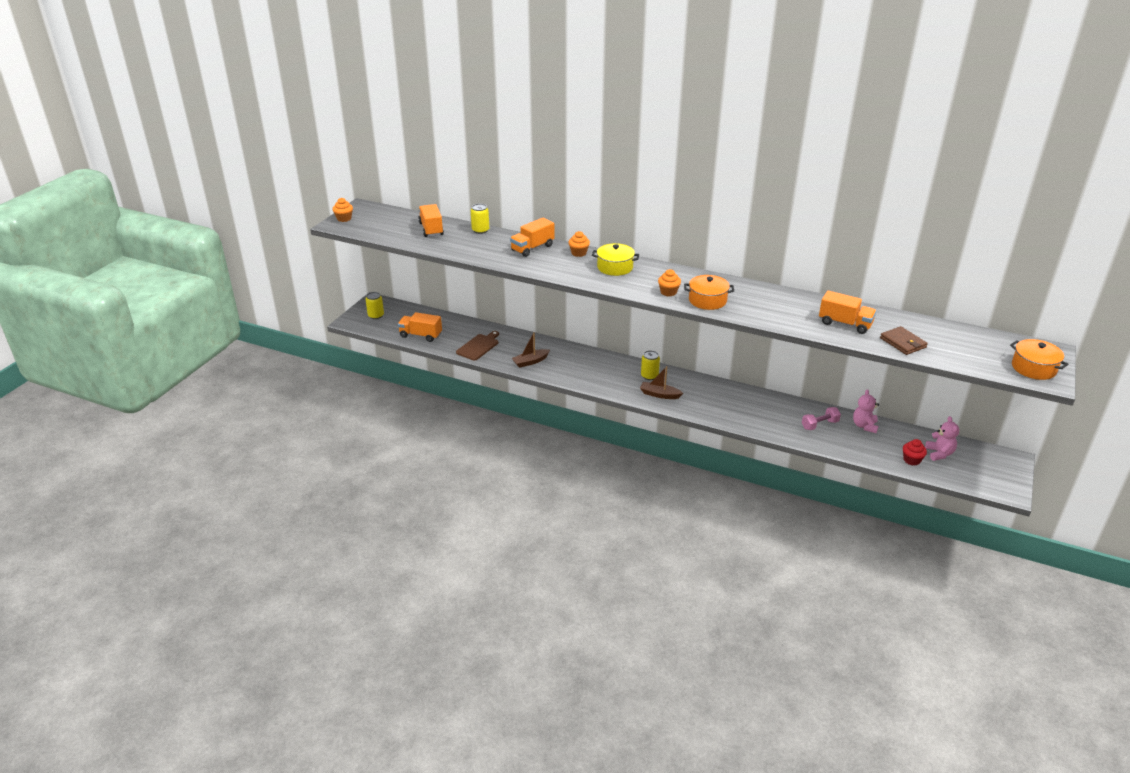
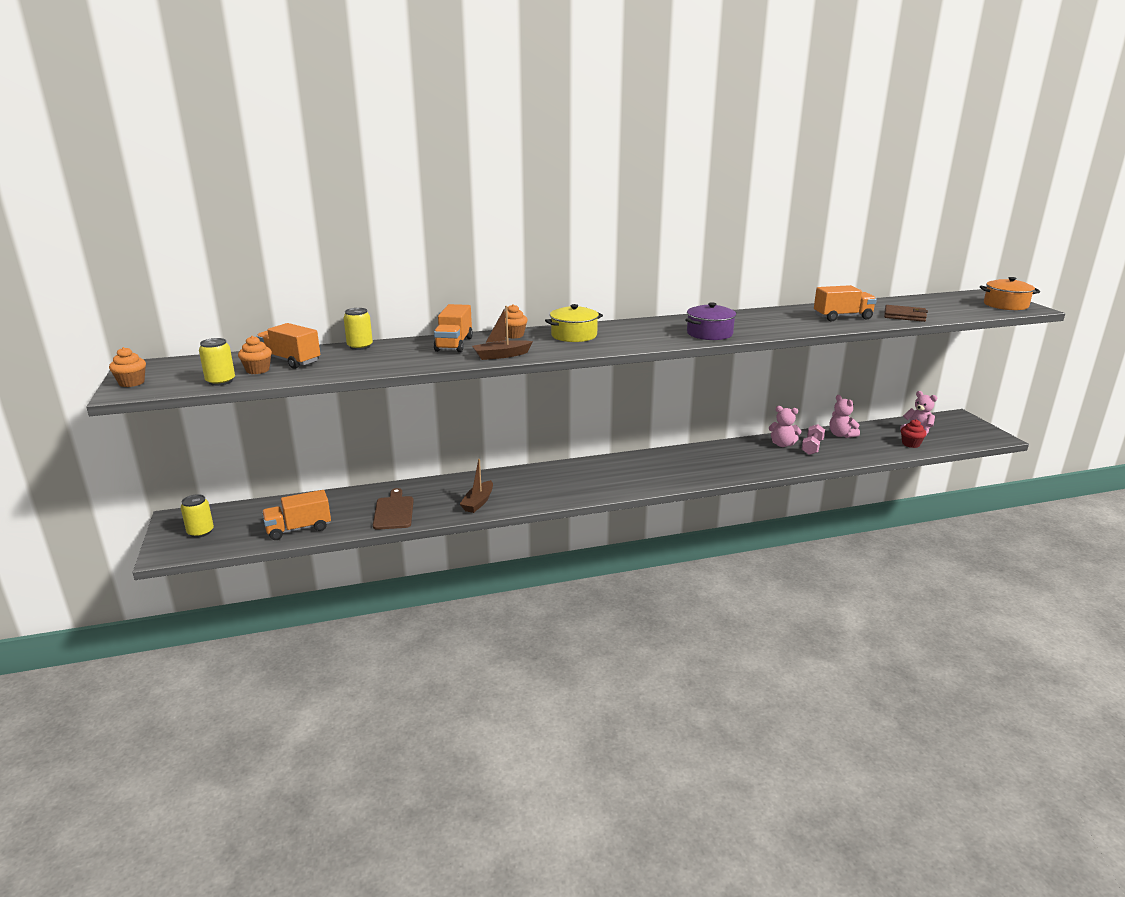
camera: 40 degrees left, 10 degrees down
brown boat [640,366,683,399] -> brown boat moved to [472,306,533,360]
yellow can [641,350,660,380] -> yellow can moved to [199,338,235,386]
orange cupcake [658,269,681,296] -> orange cupcake moved to [238,336,272,374]
orange pot [684,275,734,310] -> purple pot [685,302,737,340]
none -> pink teddy bear [769,406,801,447]

